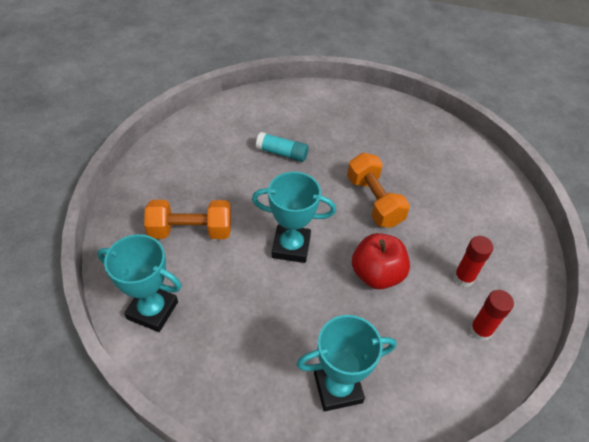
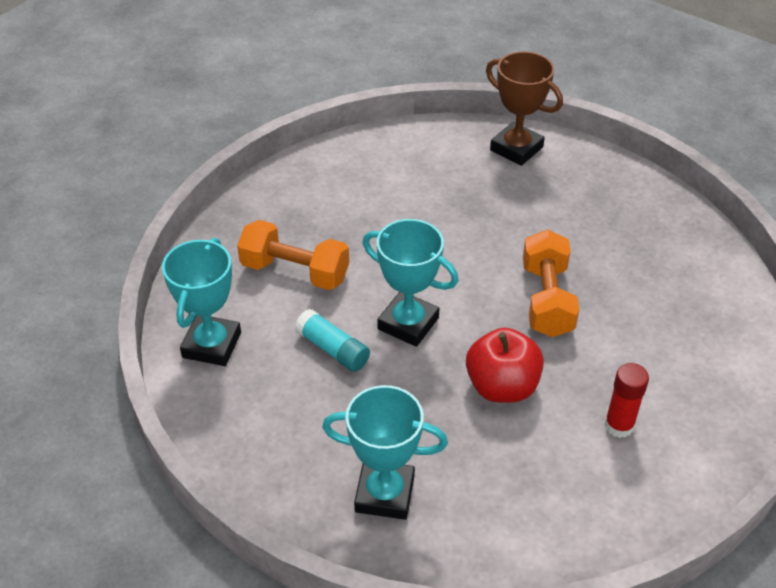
camera: 25 degrees right, 5 degrees down
turquoise trophy [97,234,182,332] -> turquoise trophy turned 60 degrees clockwise [162,238,241,366]
turquoise glue stick [256,132,308,162] -> turquoise glue stick moved to [295,309,370,372]
red glue stick [469,290,514,341] -> none
none -> brown trophy [486,51,563,166]

